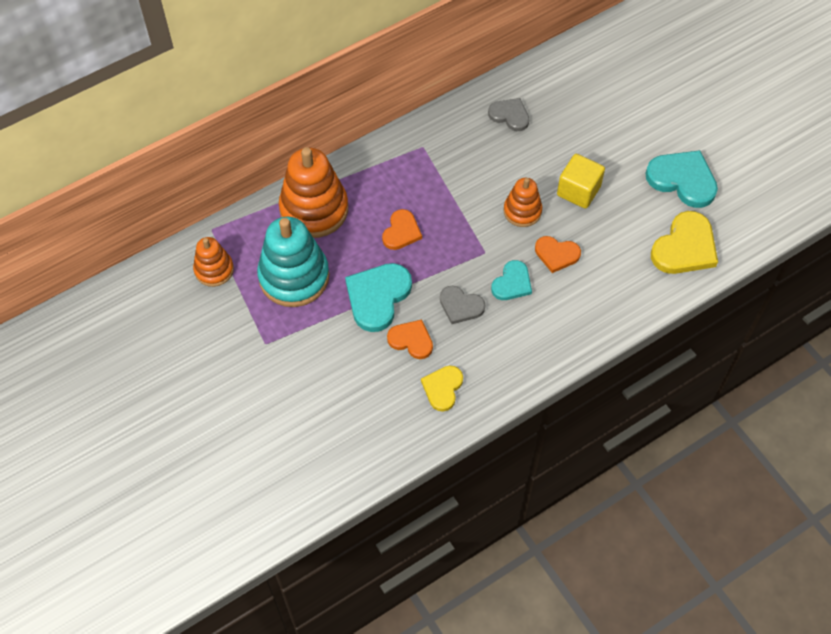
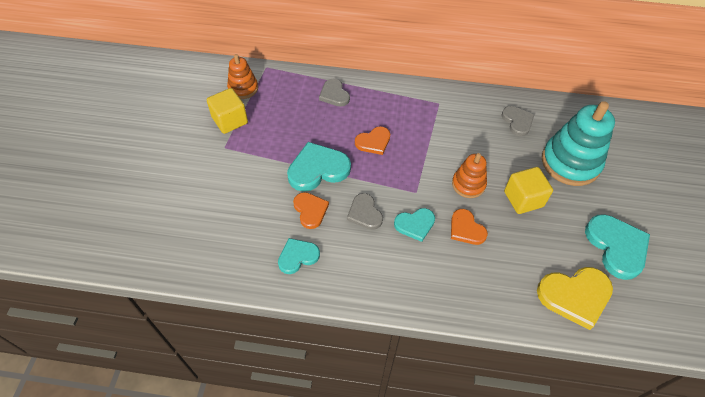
camera: 40 degrees right, 5 degrees down
turquoise stacking toy [257,217,329,307] -> turquoise stacking toy moved to [542,101,615,186]
orange stacking toy [279,147,348,238] -> grey heart [319,79,350,107]
yellow heart [421,365,463,412] -> turquoise heart [278,238,320,274]
none -> yellow cube [207,88,248,134]

